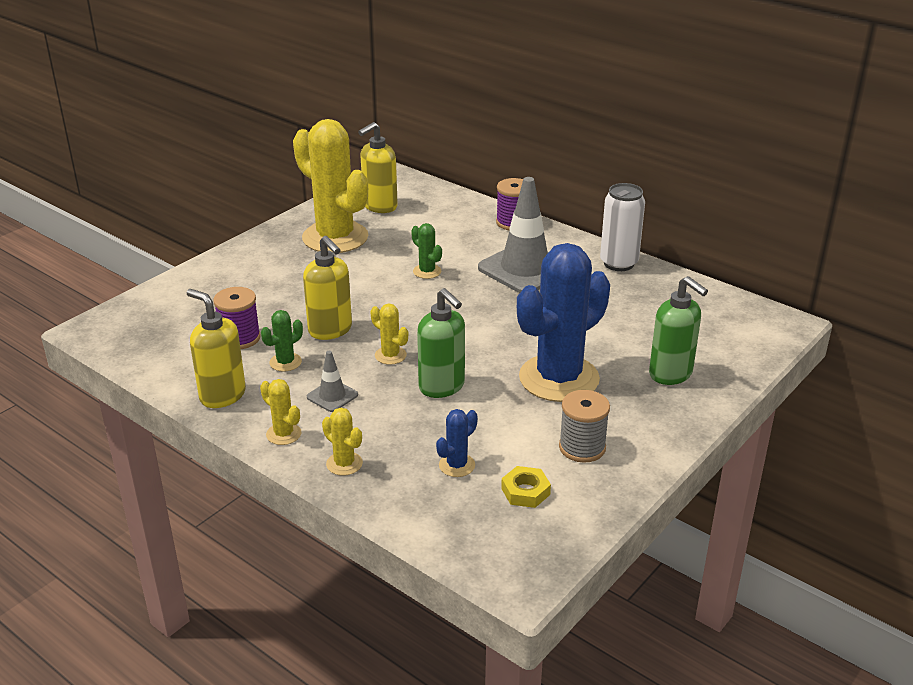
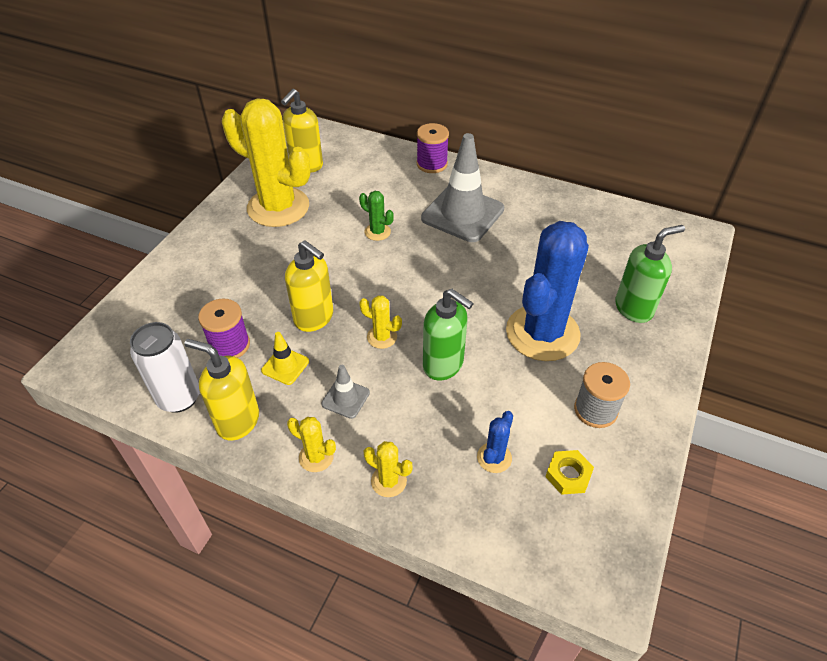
camera: 15 degrees left, 15 degrees up
green cactus [261,310,303,372] -> yellow traffic cone [261,332,309,385]
white can [600,183,645,271] -> white can moved to [130,322,200,413]
green soap dispenser [649,276,708,385] -> green soap dispenser turned 60 degrees counterclockwise [615,225,685,323]

